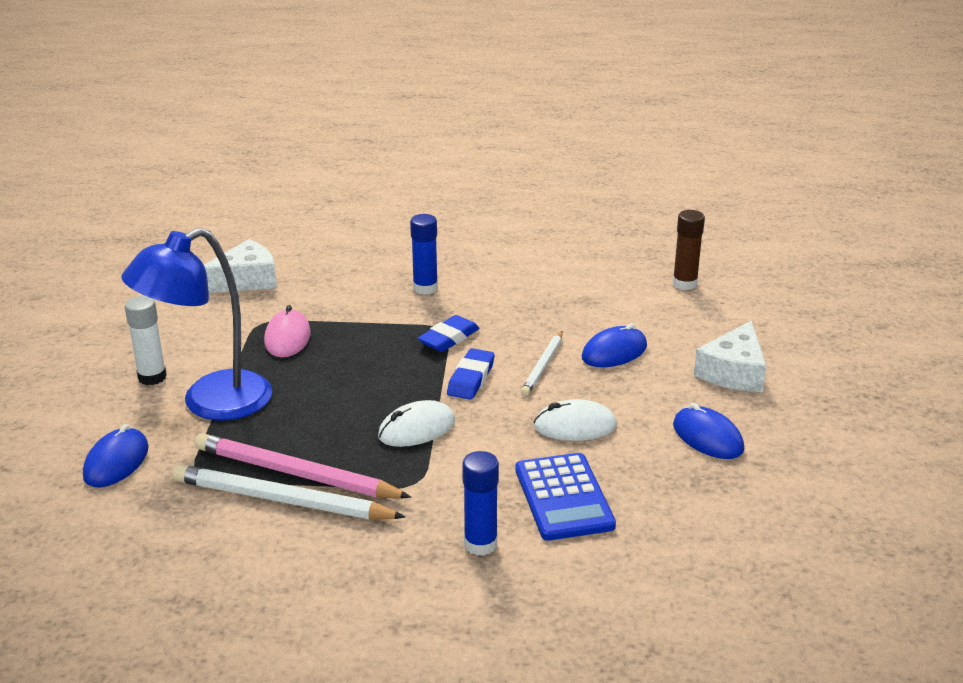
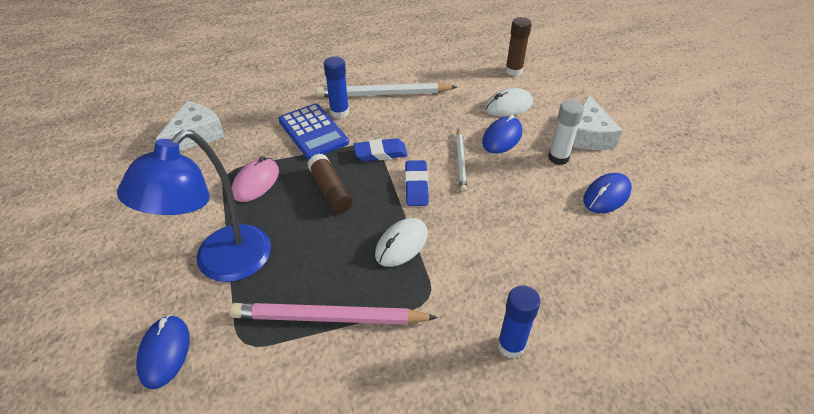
camera: 20 degrees left, 15 degrees up
white glue stick [125,296,167,385] -> white glue stick moved to [548,100,584,165]
white pencil [173,464,406,519] -> white pencil moved to [315,83,457,97]
pink mouse [264,305,311,357] -> pink mouse turned 45 degrees clockwise [232,156,279,202]
blue eraser [418,315,480,352] -> blue eraser turned 60 degrees clockwise [353,138,408,162]
blue calculator [515,453,616,541] -> blue calculator moved to [278,103,349,159]
white mouse [534,399,617,441] -> white mouse moved to [485,88,533,116]
blue mouse [673,403,744,459] -> blue mouse turned 75 degrees counterclockwise [583,173,632,213]
none -> brown glue stick [308,154,353,213]

